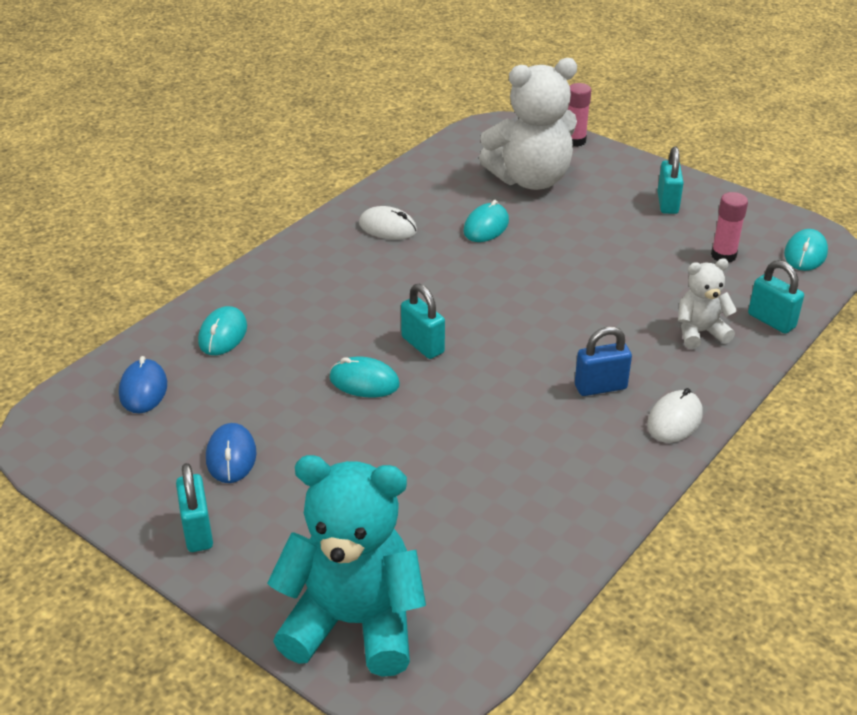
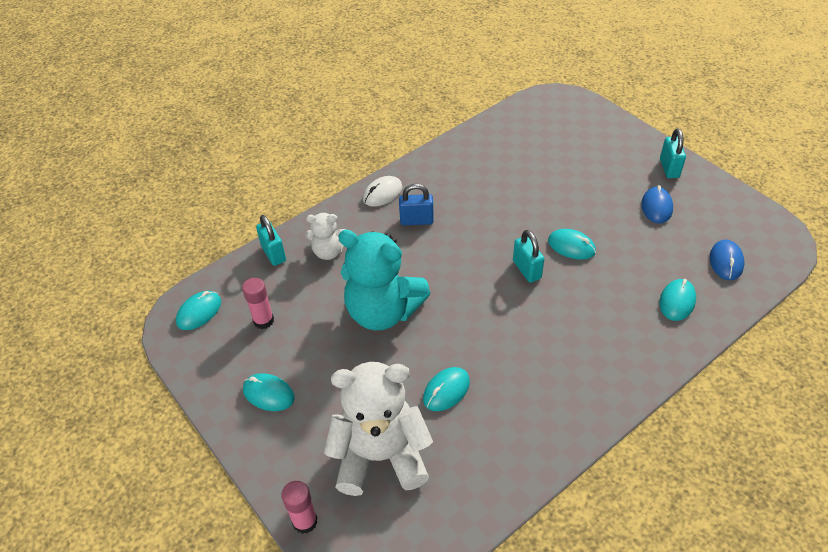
camera: 165 degrees left, 10 degrees up
turquoise teddy bear [267,455,426,677] -> turquoise teddy bear moved to [338,230,430,330]
white mouse [359,206,417,240] -> none
turquoise padlock [657,147,684,214] -> turquoise mouse [243,373,294,411]

